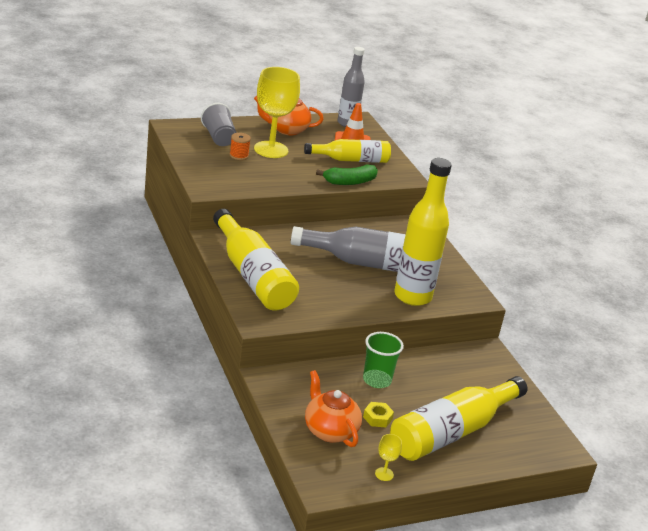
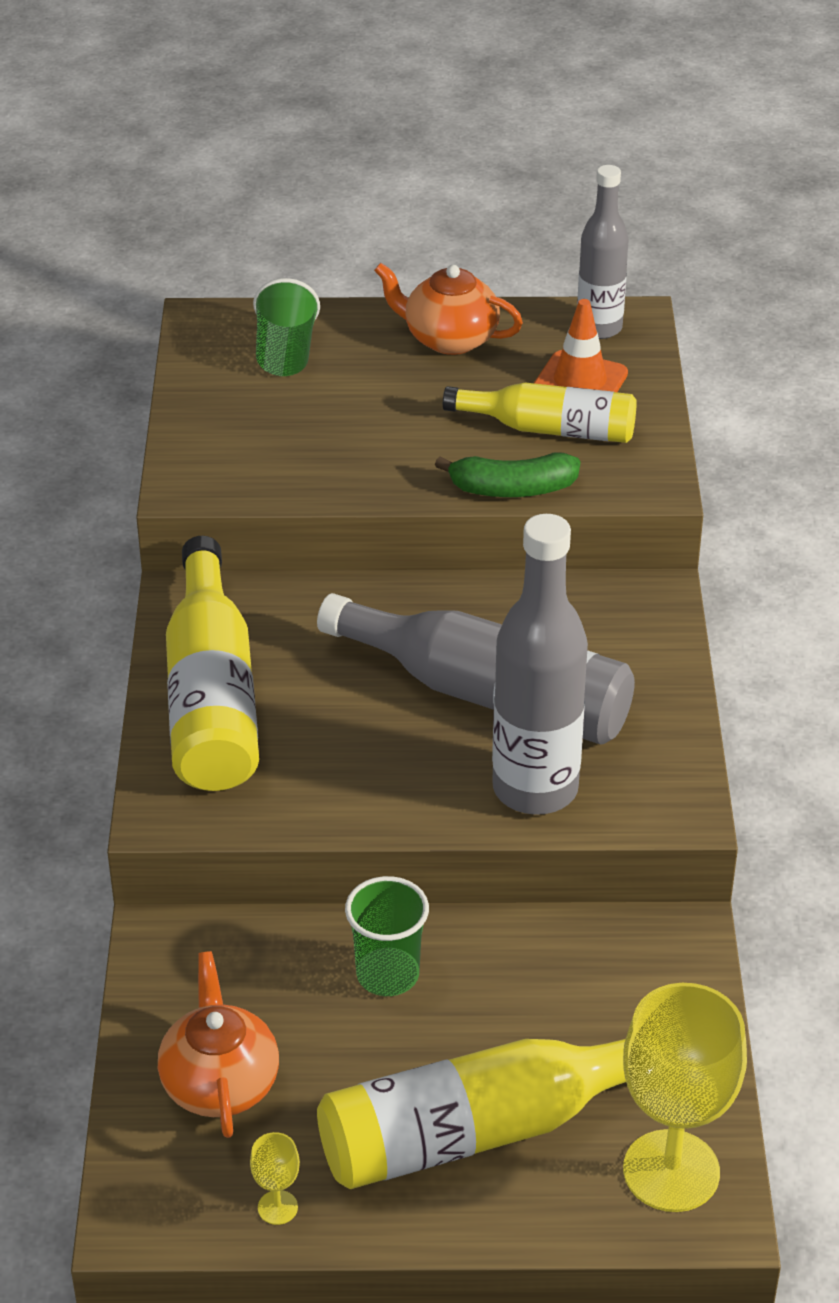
camera: 25 degrees right, 10 degrees up
grey cup [201,103,236,146] -> green cup [253,278,320,376]
orange spool [230,133,251,160] -> none
yellow goblet [254,67,300,158] -> yellow goblet moved to [623,983,747,1212]
yellow nut [363,402,394,427] -> none
yellow bottle [394,158,452,306] -> grey bottle [492,514,588,815]

